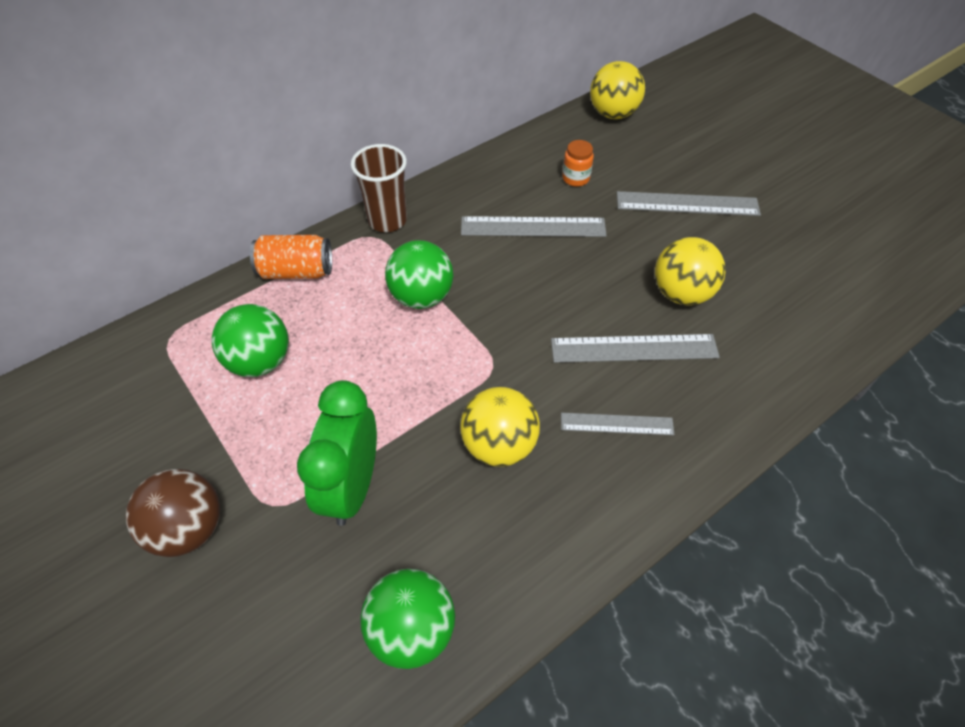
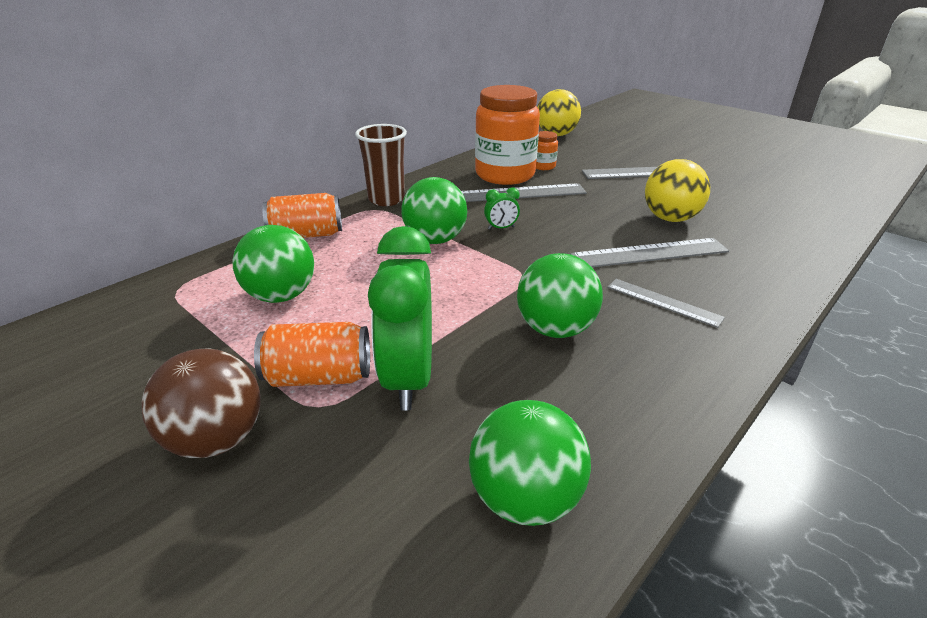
camera: 10 degrees left, 20 degrees down
yellow ball [460,387,540,467] -> green ball [517,253,603,338]
grey ruler [561,413,674,435] -> grey ruler turned 45 degrees clockwise [607,279,725,328]
none -> orange can [254,322,370,387]
none -> orange jar [475,85,540,185]
none -> green clock [484,188,520,230]

